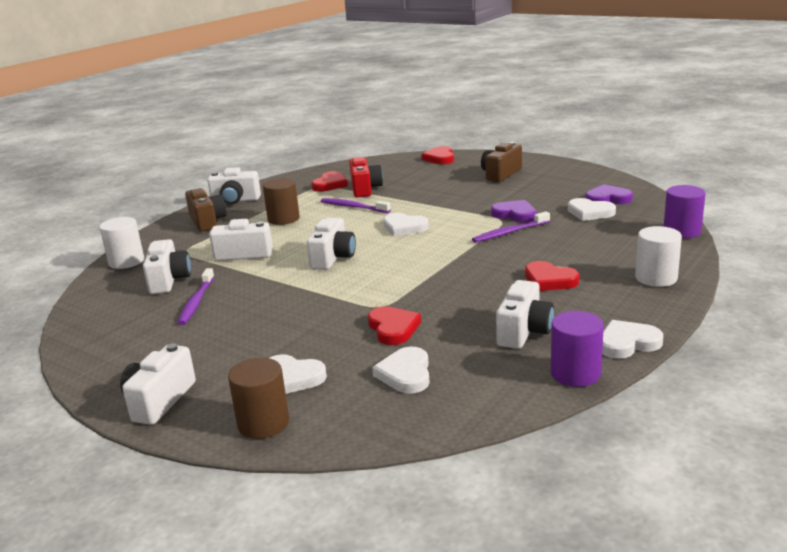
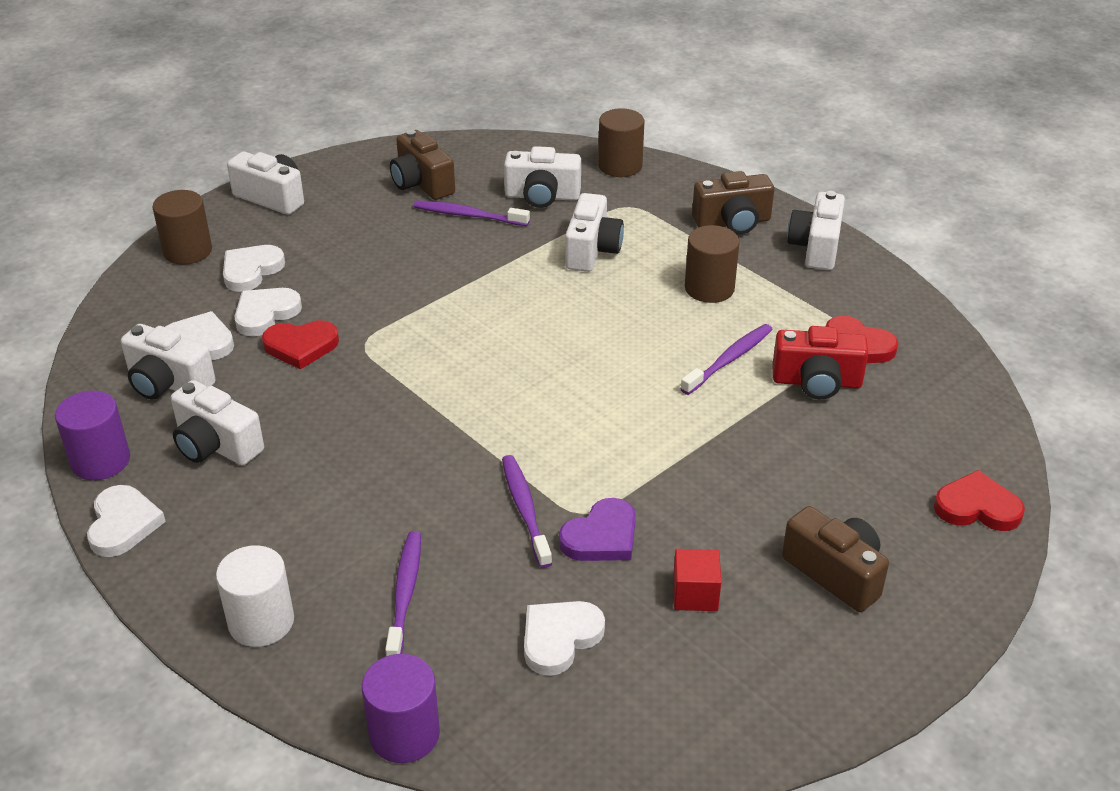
camera: 100 degrees right, 15 degrees up
white cylinder [99,217,144,269] -> brown cylinder [598,108,644,177]
white camera [307,218,356,270] -> white camera moved to [121,324,216,399]
white heart [383,213,429,236] -> white heart moved to [234,288,302,336]
red heart [525,261,580,291] -> none
purple heart [585,184,633,204] -> none
none -> purple toothbrush [385,531,421,656]
none -> brown camera [390,130,455,200]
none -> red cube [673,549,721,611]

